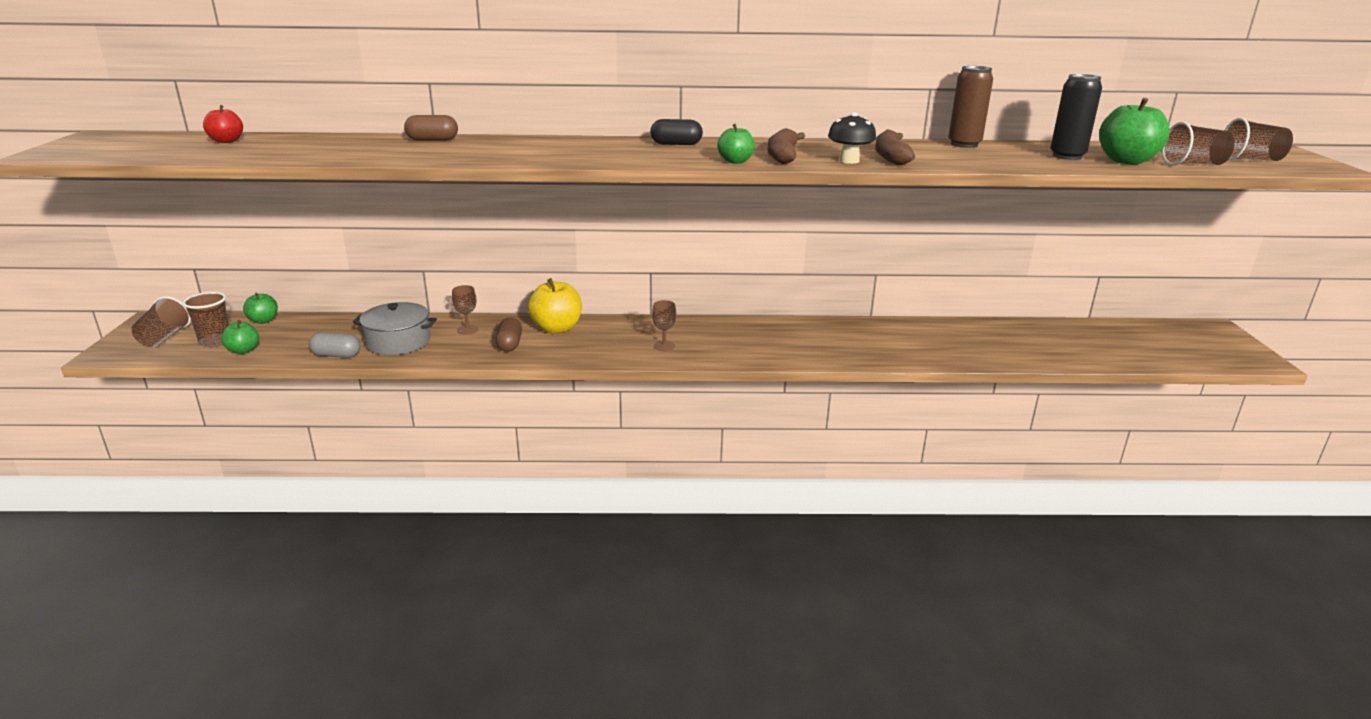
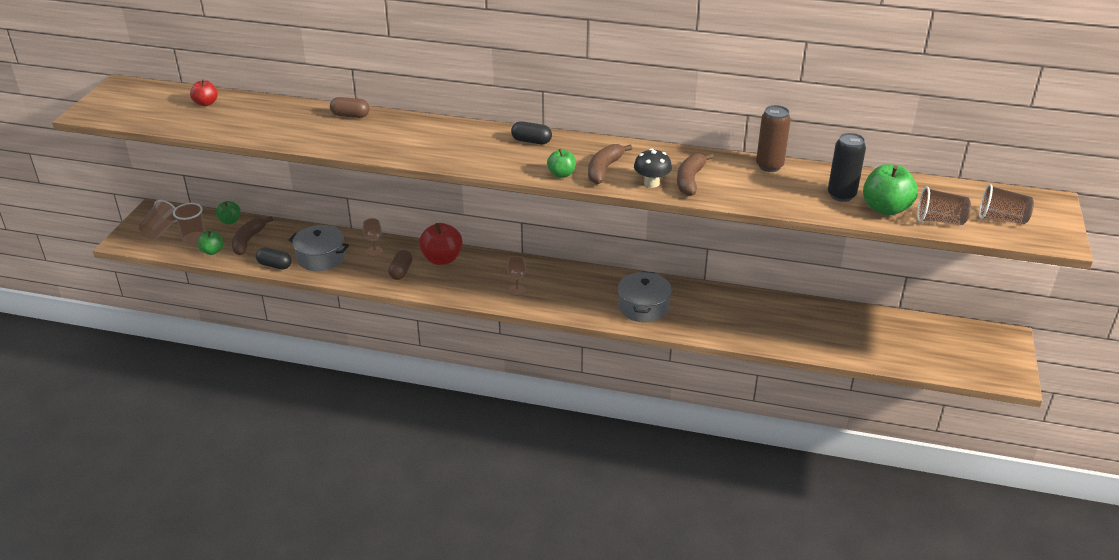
camera: 15 degrees right, 10 degrees up
grey capsule [309,332,360,358] -> black capsule [256,247,292,270]
yellow apple [527,278,582,334] -> red apple [419,223,463,265]
none -> brown banana [232,216,273,255]
none -> grey pot [618,271,672,322]

